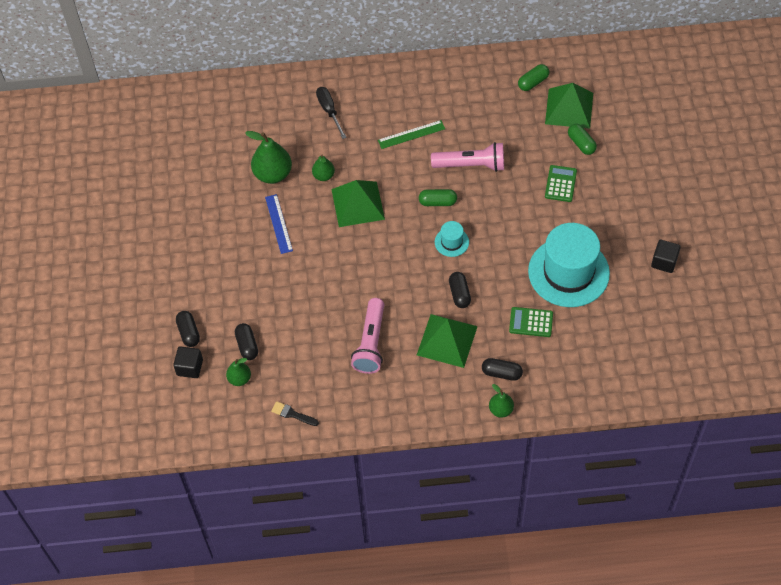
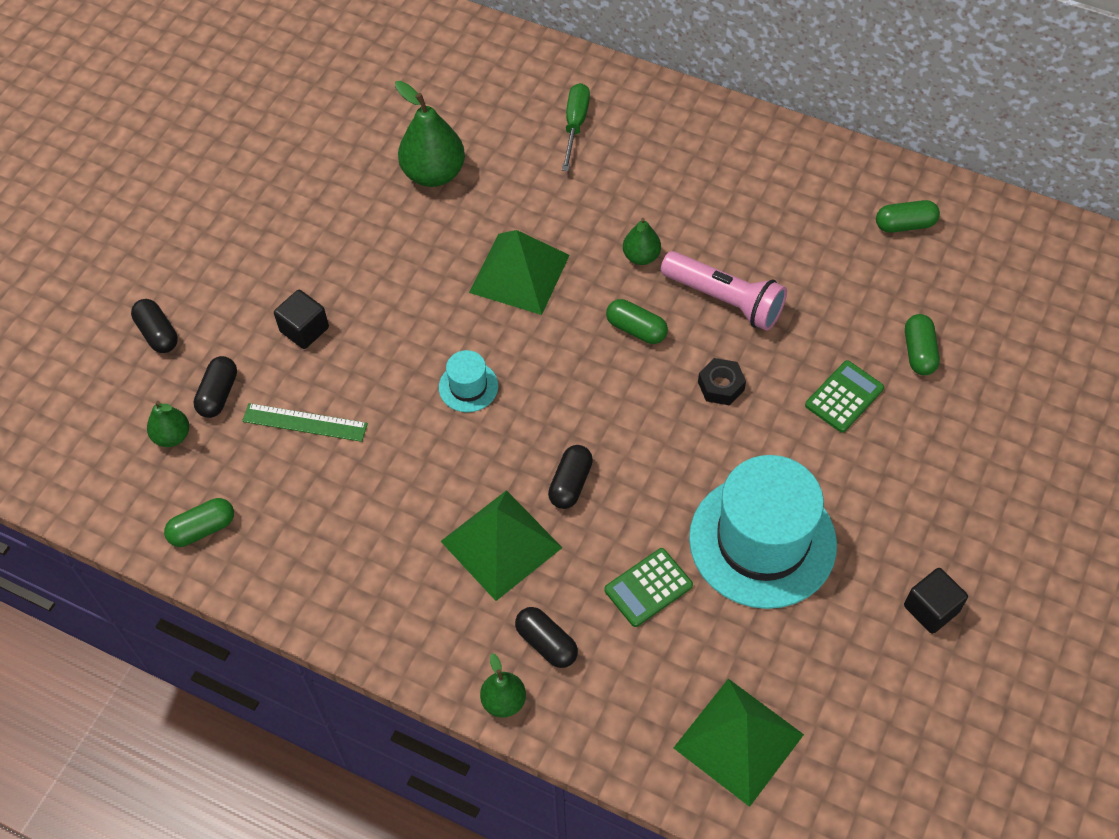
camera: 30 degrees right, 0 degrees up
black cube [173,346,203,378] -> black cube moved to [274,290,329,349]
black capsule [176,311,200,347] -> black capsule turned 45 degrees counterclockwise [131,299,178,353]
blue ruler [265,194,293,254] -> none
black brush [271,401,319,426] -> green capsule [164,498,234,547]
green pear [312,154,335,181] -> green pear moved to [623,218,661,265]
black screwdriver [316,87,347,139] -> green screwdriver [562,83,590,171]
pink flashlight [351,298,384,374] -> none
green ruler [378,120,445,149] -> green ruler moved to [242,403,368,442]
turquoise hat [435,221,469,257] -> turquoise hat moved to [439,350,498,412]
green calculator [509,307,553,337] -> green calculator turned 75 degrees counterclockwise [604,548,693,627]
green pyramid [545,83,593,129] -> green pyramid moved to [674,679,804,807]
none -> black nut [698,358,746,406]

